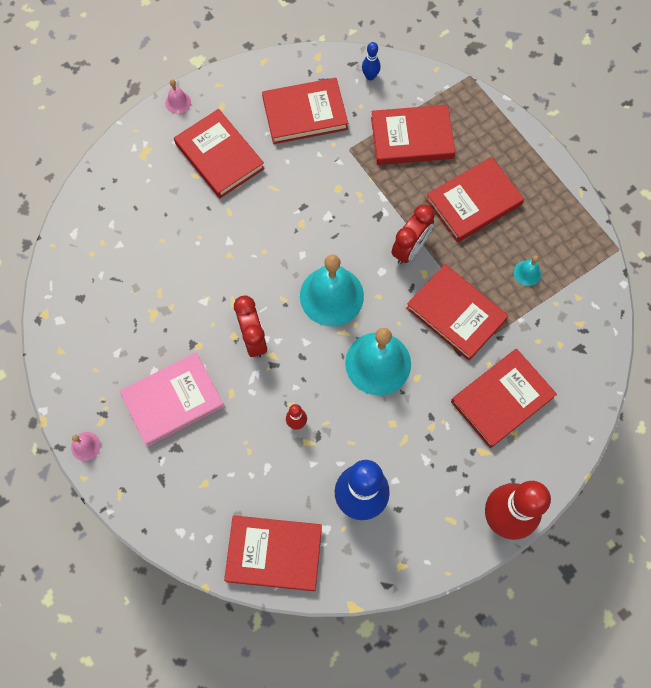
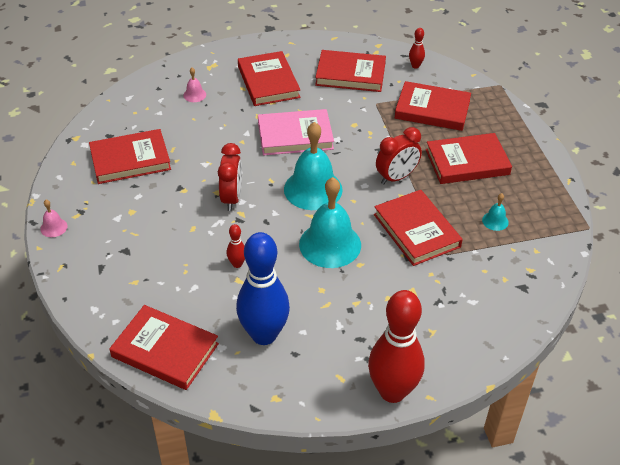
camera: 20 degrees right, 25 degrees down
pink book [120,353,224,446] -> pink book moved to [258,109,334,155]
pink bell [165,79,191,114] -> pink bell moved to [183,68,206,102]
blue bowling pin [362,42,380,81] -> red bowling pin [409,28,425,69]
red book [451,349,557,448] -> red book moved to [89,129,171,184]

